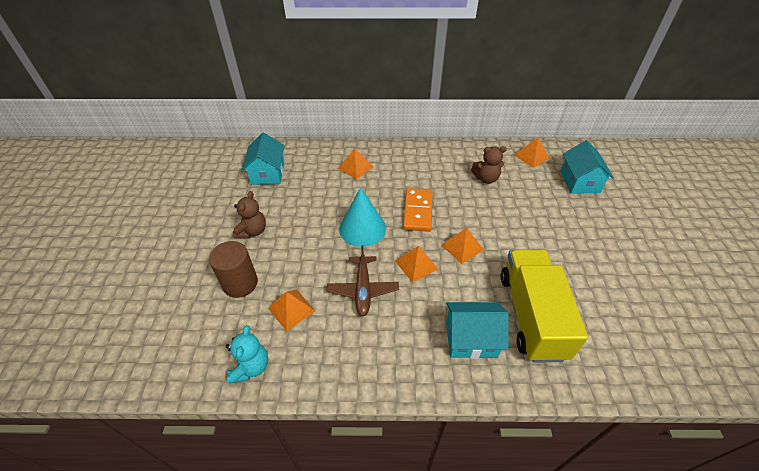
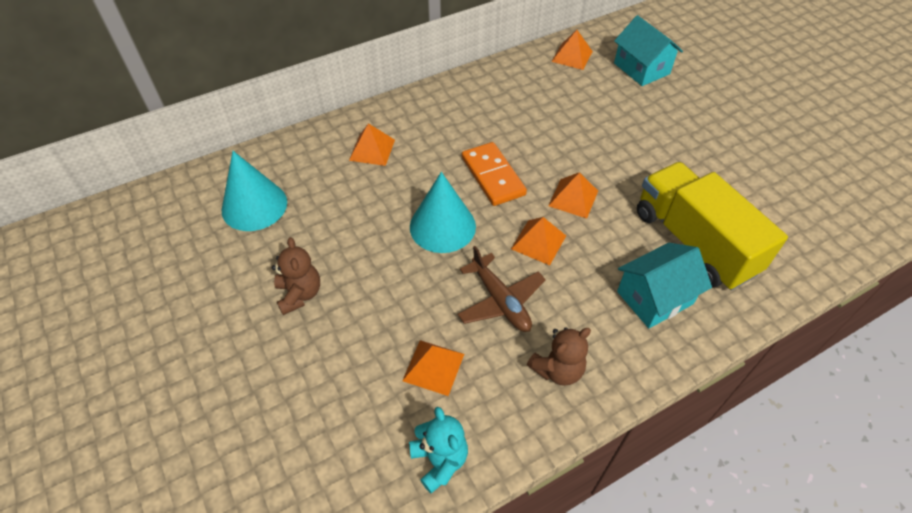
camera: 30 degrees left, 5 degrees up
brown cylinder [209,241,258,298] -> none
turquoise house [242,133,285,185] -> turquoise cone [222,151,287,231]
brown teddy bear [471,146,507,184] -> brown teddy bear moved to [527,327,591,386]

